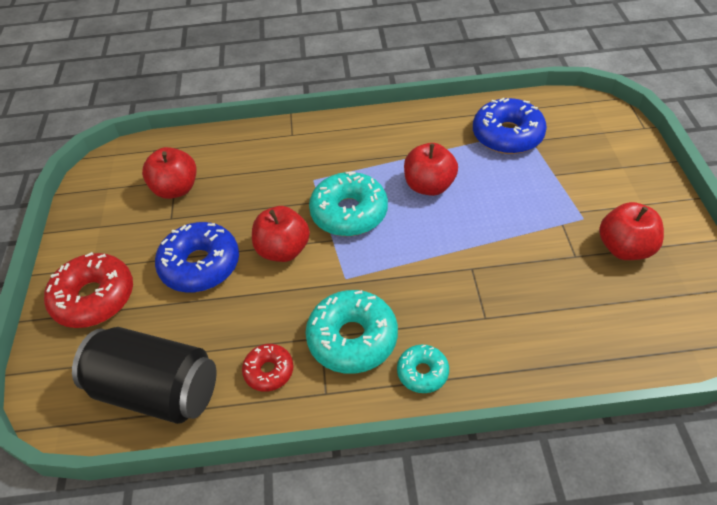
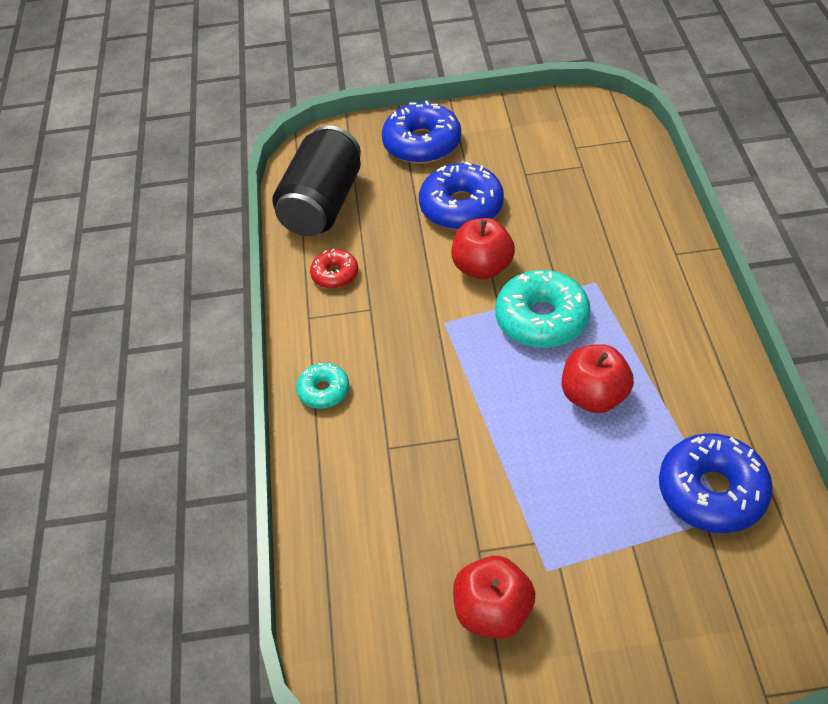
camera: 90 degrees right, 0 degrees up
red donut [44,252,133,328] -> blue donut [382,101,461,164]
red apple [142,147,196,199] -> none
turquoise donut [305,290,398,374] -> none

